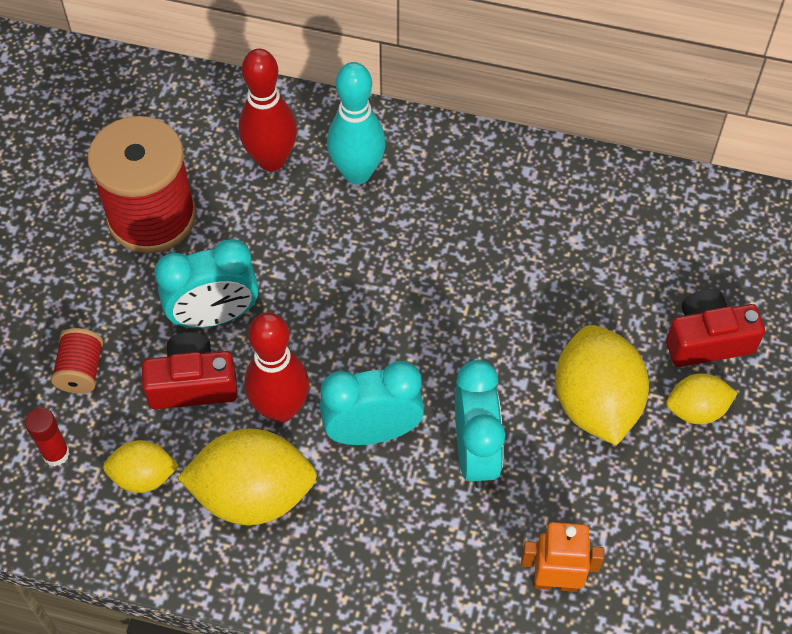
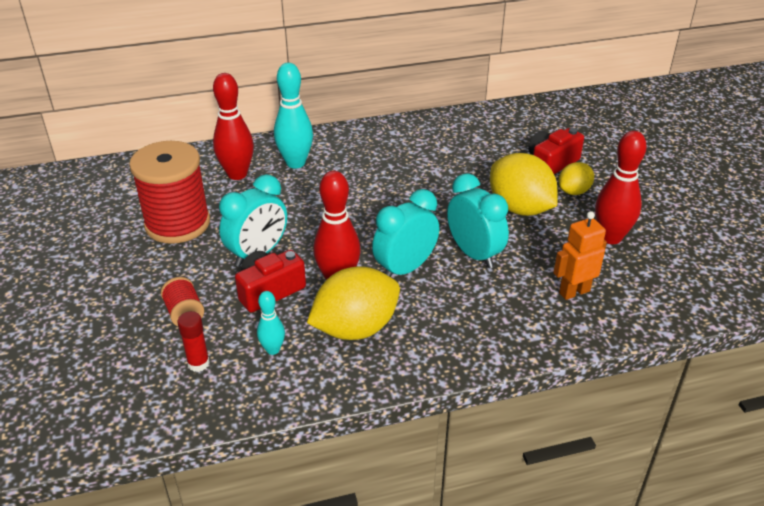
camera: 30 degrees left, 20 degrees down
yellow lemon [103,440,179,493] -> turquoise bowling pin [257,291,285,355]
none -> red bowling pin [595,131,647,244]

